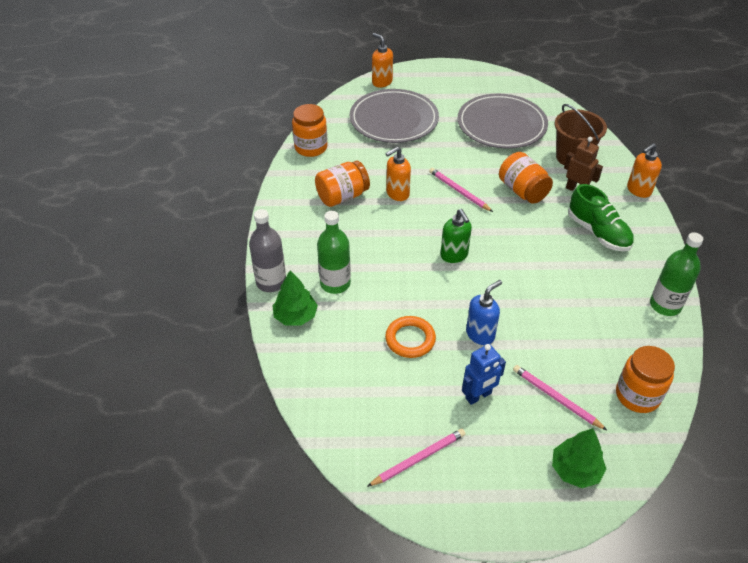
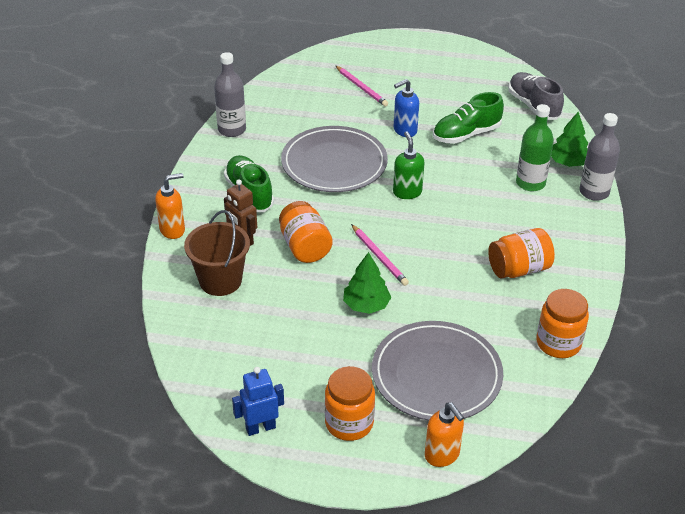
camera: 170 degrees left, 5 degrees down
pink pencil [367,429,465,487] -> none
orange soap dispenser [385,147,411,201] -> none
orange ring [385,316,436,358] -> green shoe [433,92,504,144]
grey plate [457,94,548,149] -> grey plate moved to [281,126,388,192]
blue robot [462,344,506,405] -> blue robot moved to [232,367,284,436]
green tree [552,428,606,488] -> green tree moved to [343,252,391,314]
orange jar [616,346,675,413] -> orange jar moved to [325,366,375,441]
green bottle [650,232,703,316] -> grey bottle [214,52,246,137]
none -> grey shoe [508,72,564,120]

